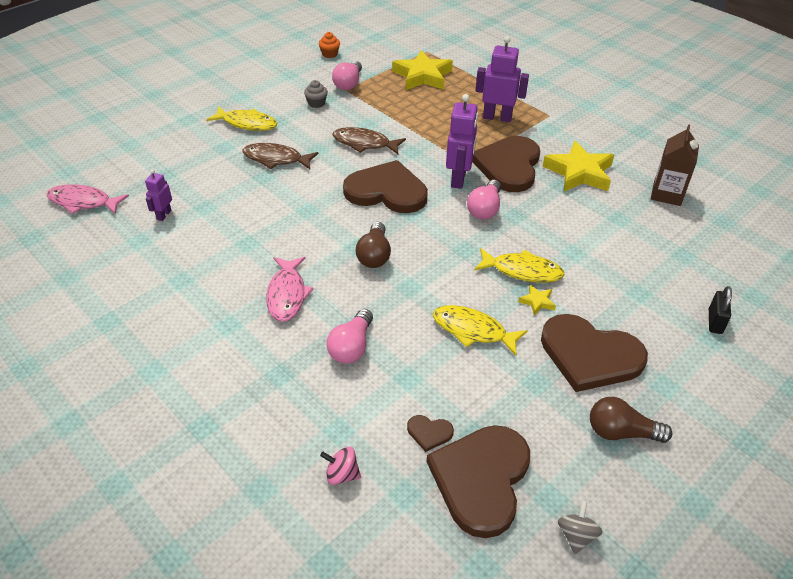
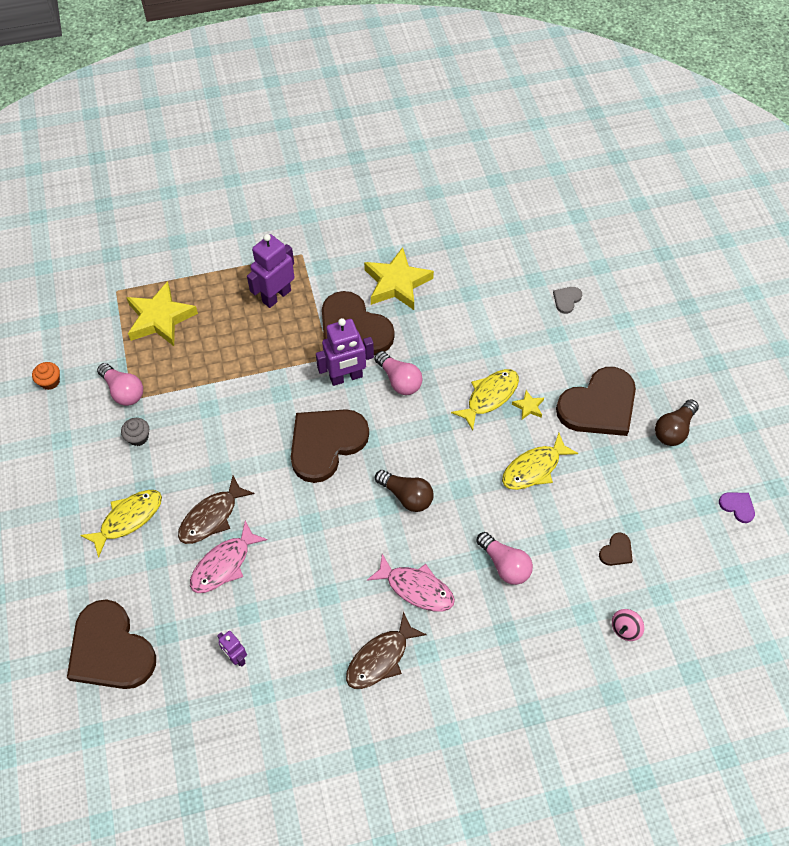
camera: 60 degrees left, 15 degrees up
pink fish [47,184,129,214] -> pink fish moved to [190,520,268,593]
brown fish [332,127,406,155] -> brown fish moved to [346,611,427,689]
brown heart [427,425,530,538] -> brown heart moved to [67,599,156,689]
purple robot [446,94,478,189] -> purple robot turned 120 degrees clockwise [316,318,374,386]
grey spinning top [558,500,603,554] -> purple heart [719,492,755,523]
brown carton [651,124,699,206] -> none
black padlock [709,286,732,334] -> none
none -> grey heart [553,287,582,314]

